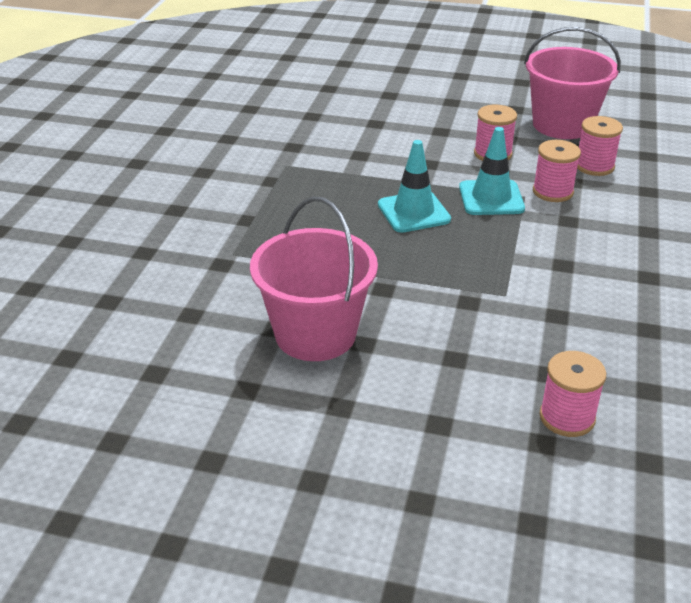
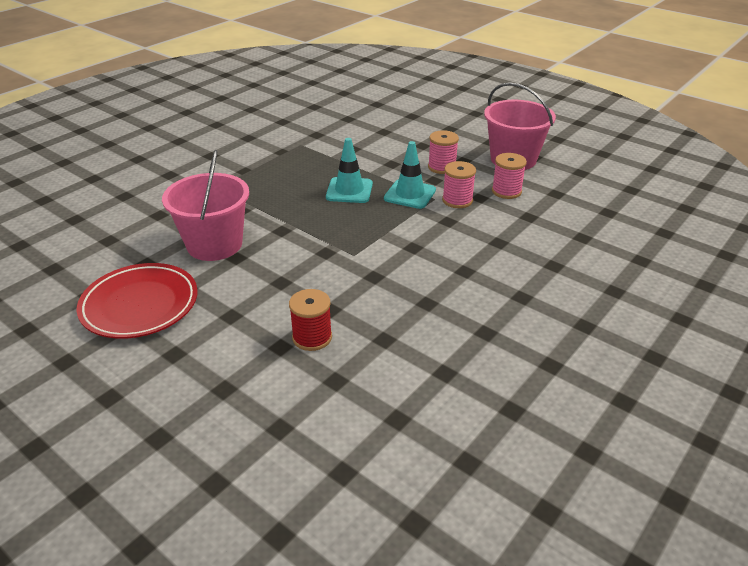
camera: 25 degrees right, 0 degrees up
pink spool [539,351,606,437] -> red spool [289,289,332,351]
none -> red plate [77,263,198,339]

